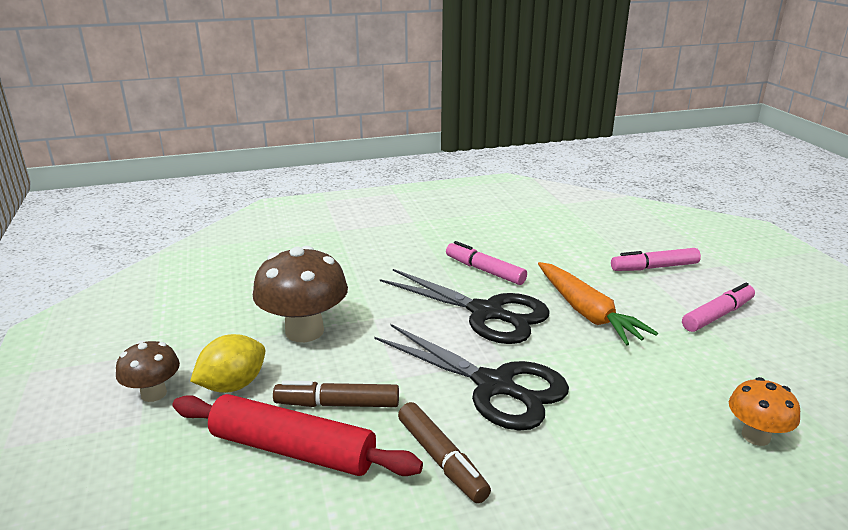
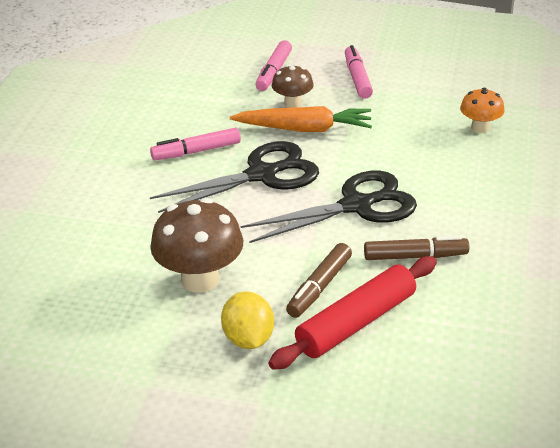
camera: 60 degrees left, 10 degrees up
brown mushroom [116,340,180,402] -> brown mushroom moved to [272,65,314,108]

